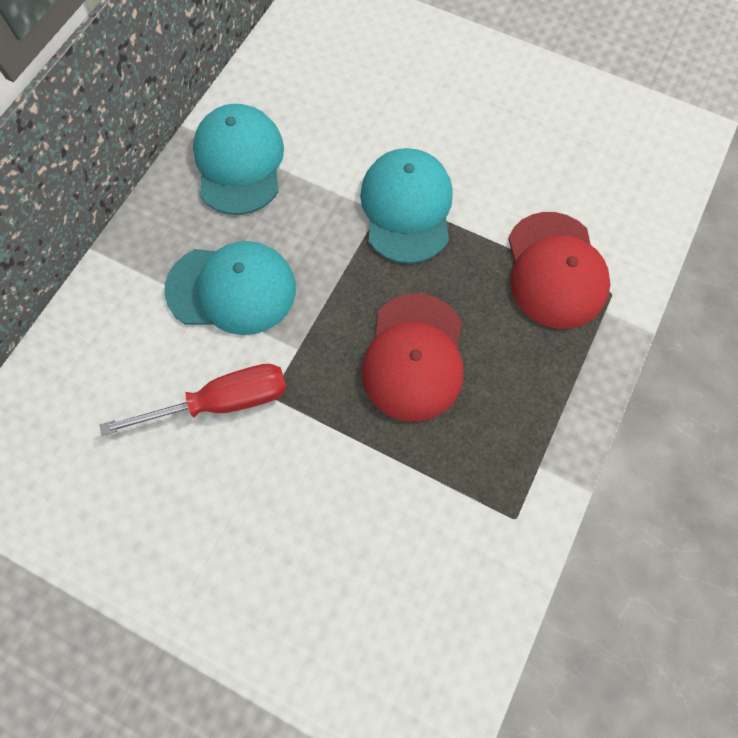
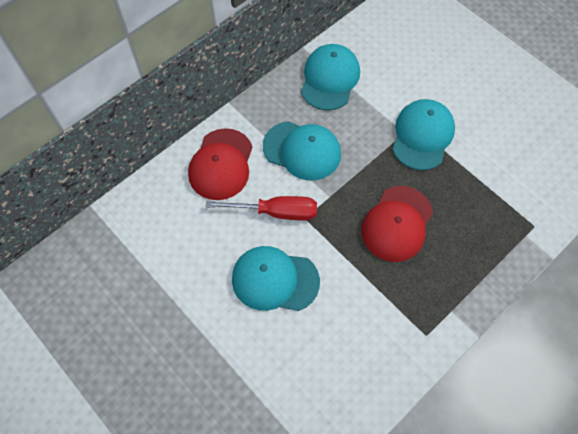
camera: 20 degrees right, 5 degrees down
red cap [508,212,610,329] -> red cap moved to [188,128,252,200]
none -> turquoise cap [232,246,320,311]

